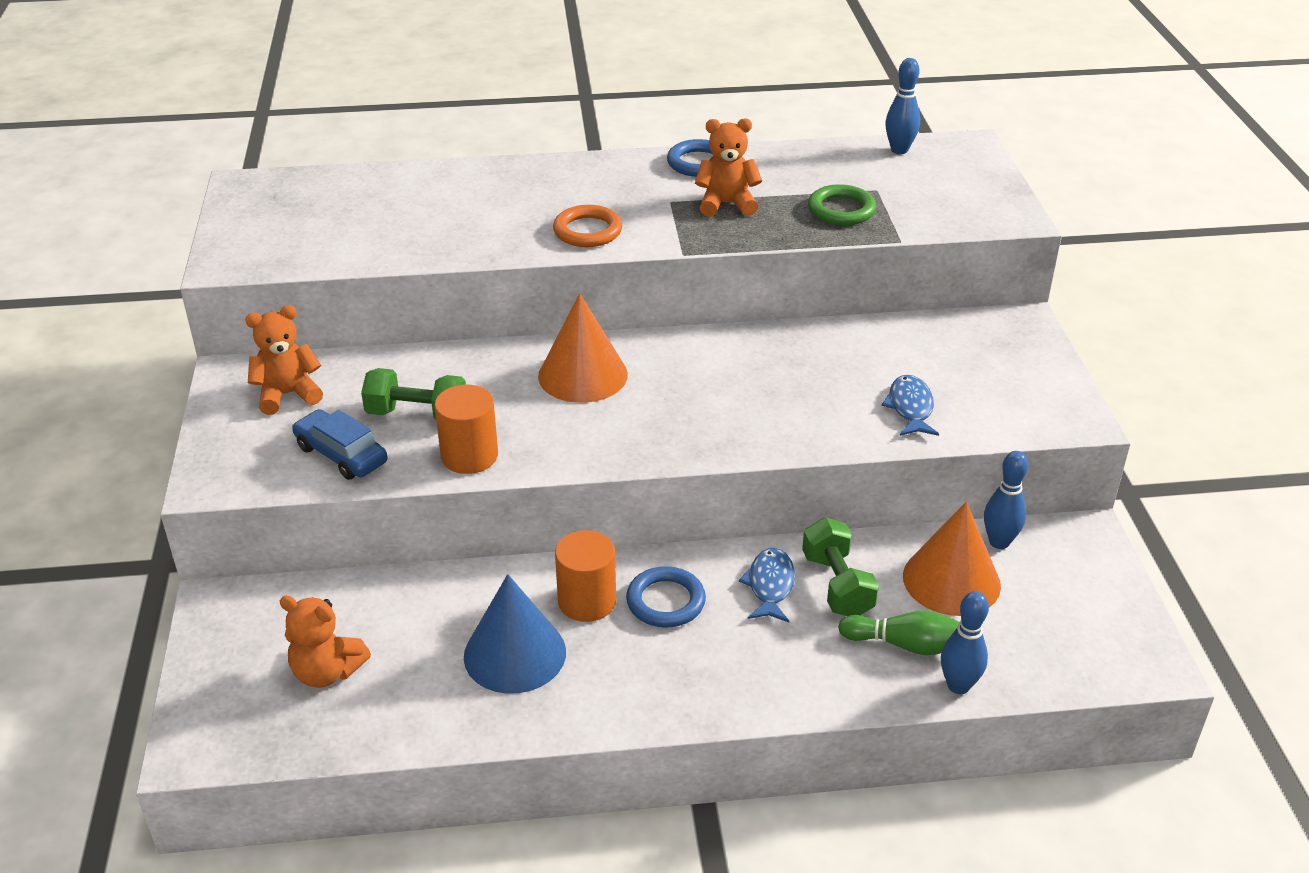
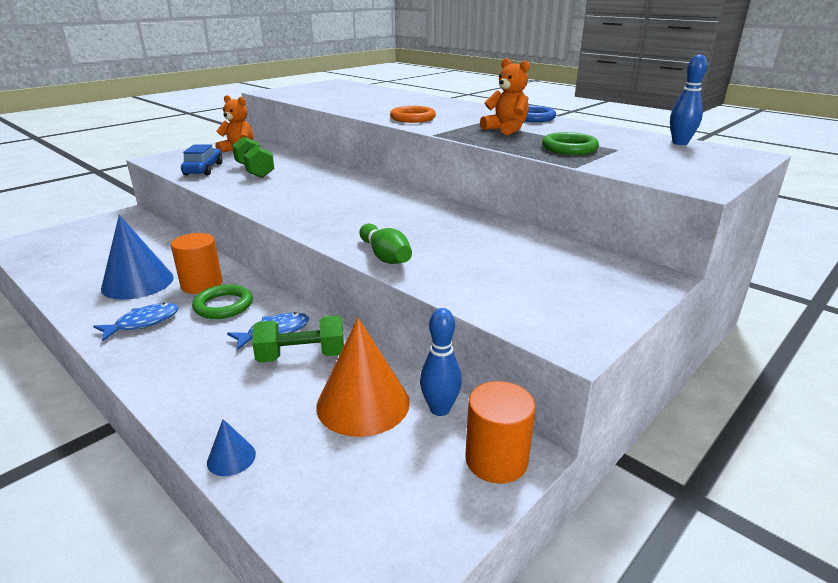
camera: 50 degrees right, 10 degrees down
orange teddy bear [280,596,371,688] -> none
orange cylinder [435,385,498,474] -> orange cylinder moved to [465,381,536,484]
orange cone [538,293,628,403] -> none
blue ring [626,566,706,627] -> green ring [192,284,253,319]
green dumbbell [802,517,879,616] -> green dumbbell turned 45 degrees clockwise [252,315,344,363]
green bowling pin [838,611,960,655] -> green bowling pin moved to [359,224,412,264]
blue fish [882,375,939,436] -> blue fish moved to [93,303,178,342]
blue bowling pin [941,591,989,694] -> blue cone [207,419,256,476]

